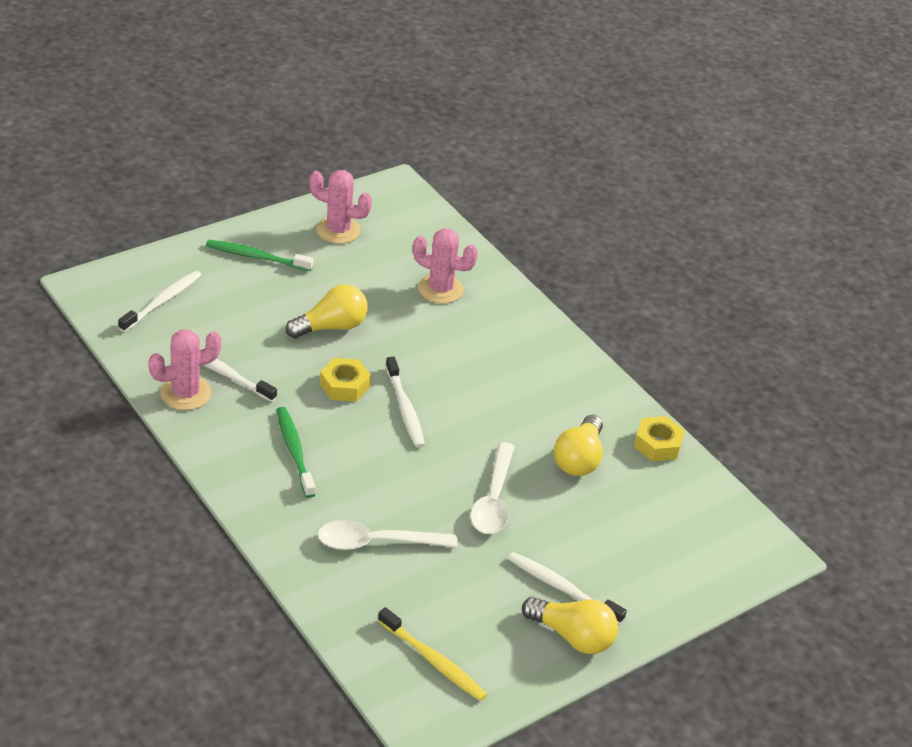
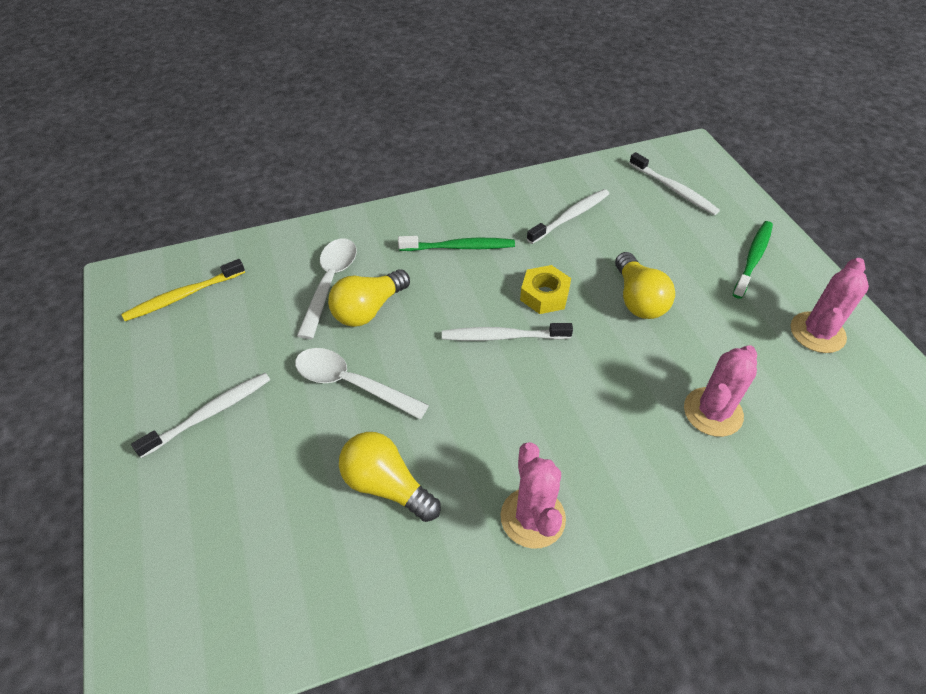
camera: 110 degrees right, 10 degrees up
pink cactus [148,329,222,410] -> pink cactus moved to [500,442,566,549]
yellow light bulb [522,597,618,654] -> yellow light bulb moved to [328,269,410,327]
yellow nut [634,416,685,461] -> none

